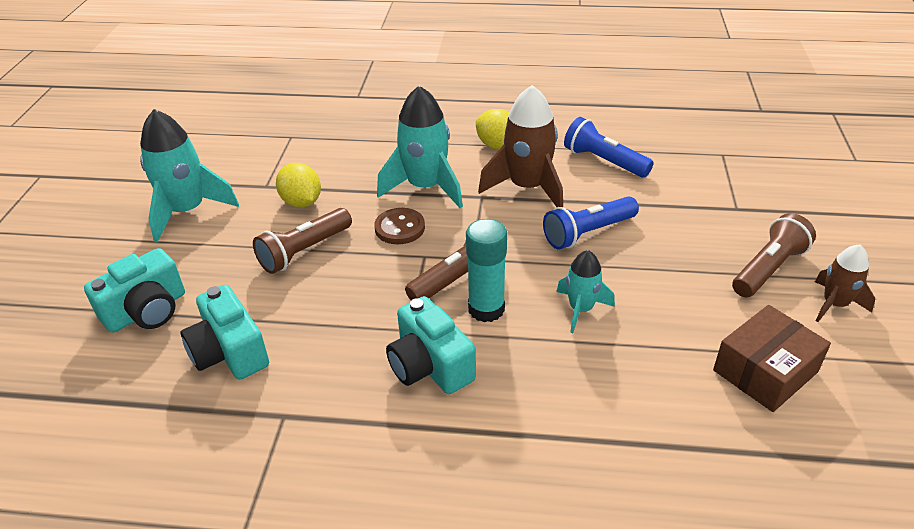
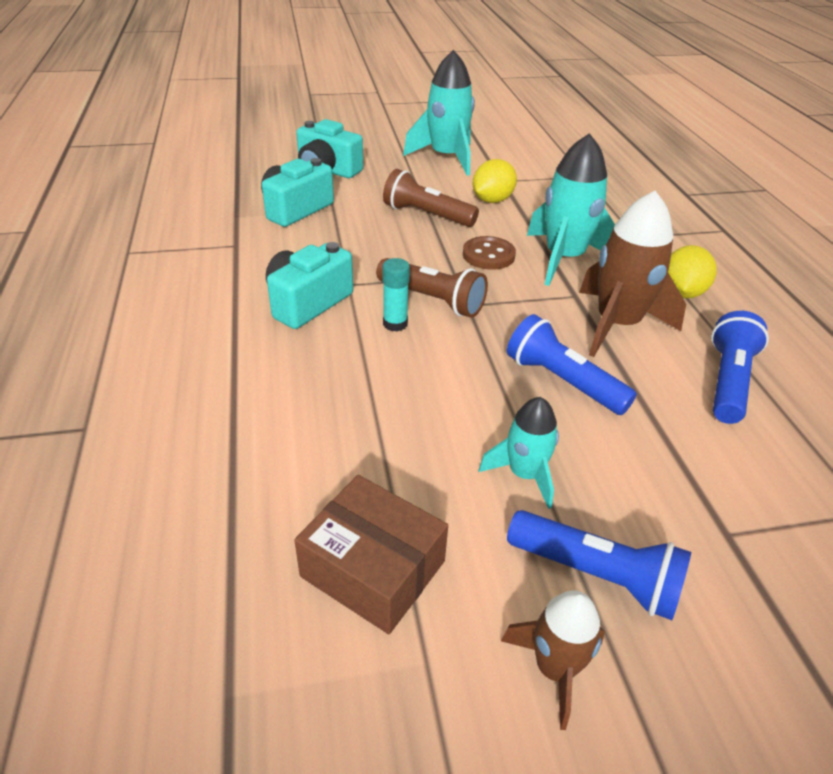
camera: 70 degrees right, 0 degrees up
turquoise glue stick [466,219,507,322] -> turquoise glue stick [382,258,410,331], size x0.64
turquoise rocket [556,250,615,333] -> turquoise rocket moved to [479,397,559,509]
brown flashlight [732,213,816,297] -> blue flashlight [507,510,691,620]

